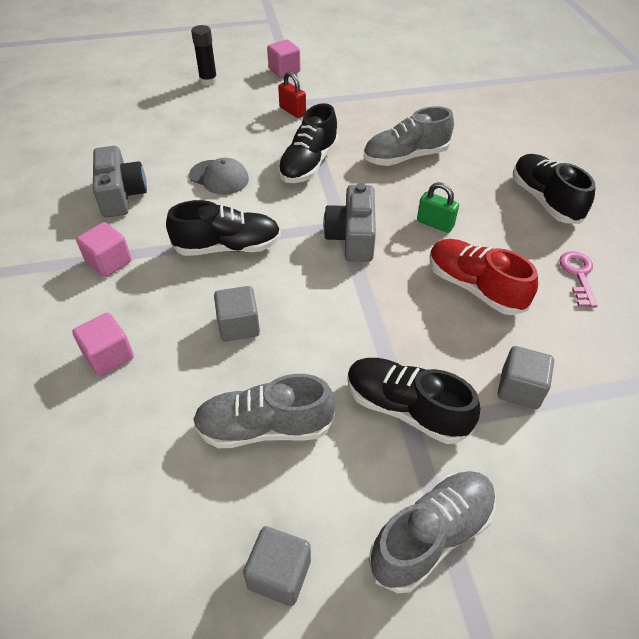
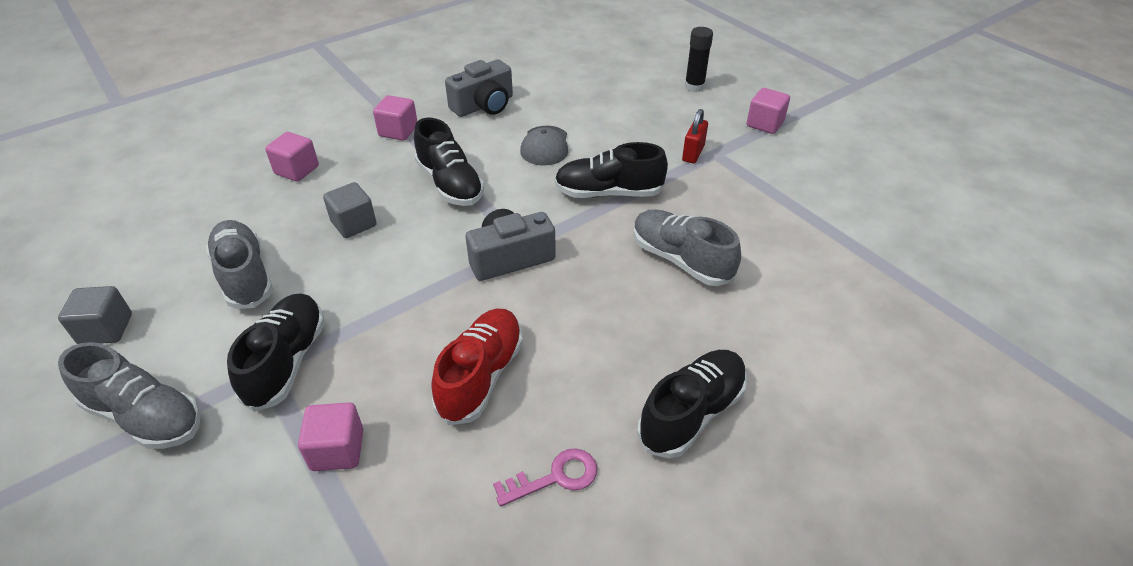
camera: 65 degrees right, 5 degrees down
green padlock [417,182,459,233] -> none
grey cube [498,346,554,409] -> pink cube [298,402,363,471]

